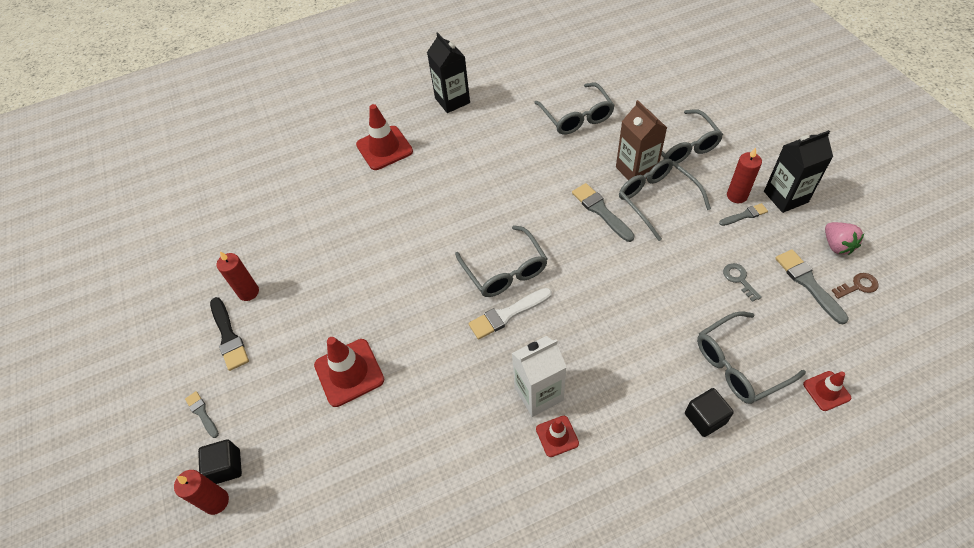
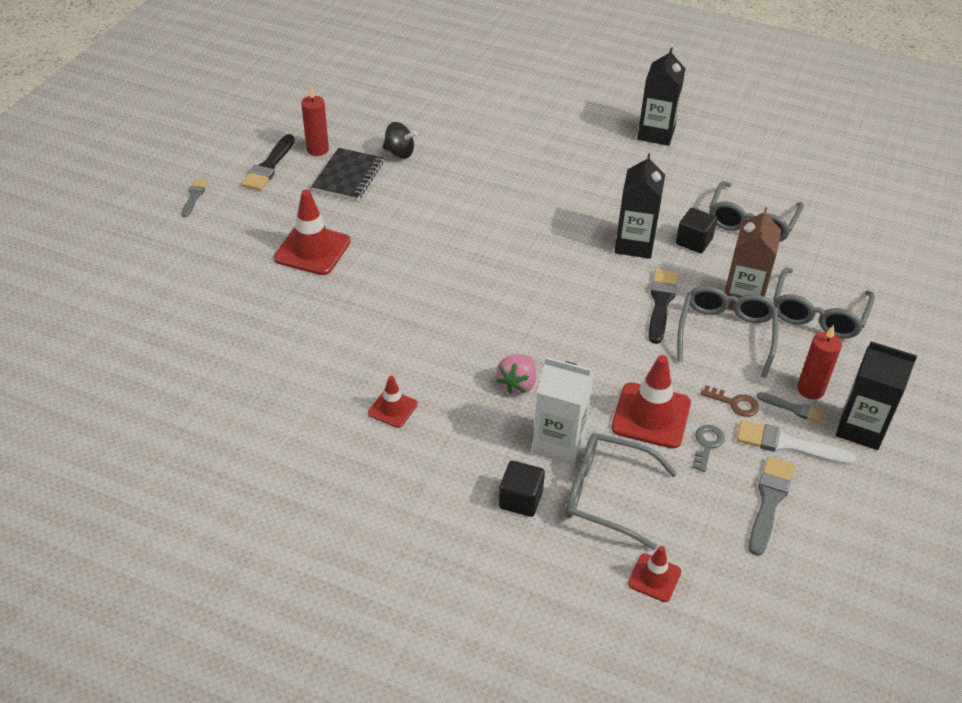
camera: 40 degrees right, 10 degrees down
red candle [174,470,229,515] -> none
black cube [198,440,242,484] -> black cube moved to [676,208,717,253]
red traffic cone [356,104,413,170] -> red traffic cone moved to [611,355,691,449]
grey glasses [455,225,547,297] -> none
white brush [468,288,552,340] -> white brush moved to [737,420,856,465]
white carton [512,336,566,417] -> white carton moved to [532,357,594,465]
grey brush [572,183,635,242] -> black brush [649,269,678,344]
pink strawberry [825,222,864,255] -> pink strawberry moved to [497,354,536,394]
brown key [831,273,879,299] -> brown key moved to [701,385,759,417]
none -> black notebook [311,148,383,201]
none -> black spinning top [383,122,418,159]
none -> black carton [615,153,665,259]

